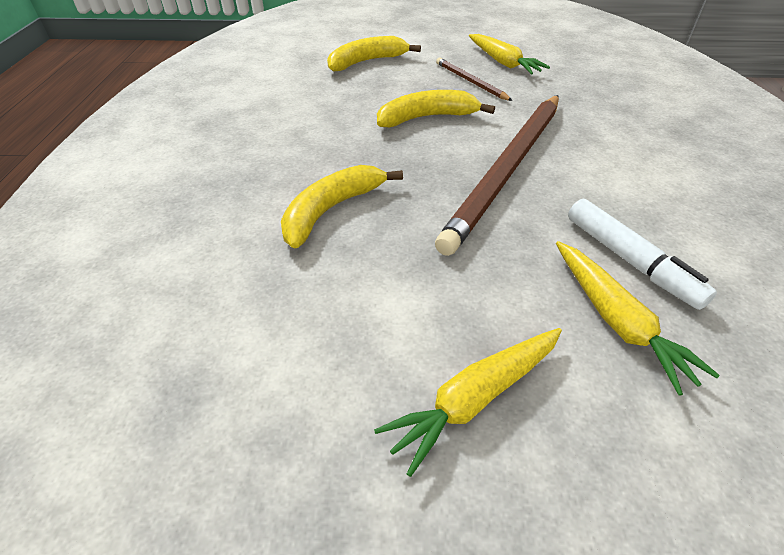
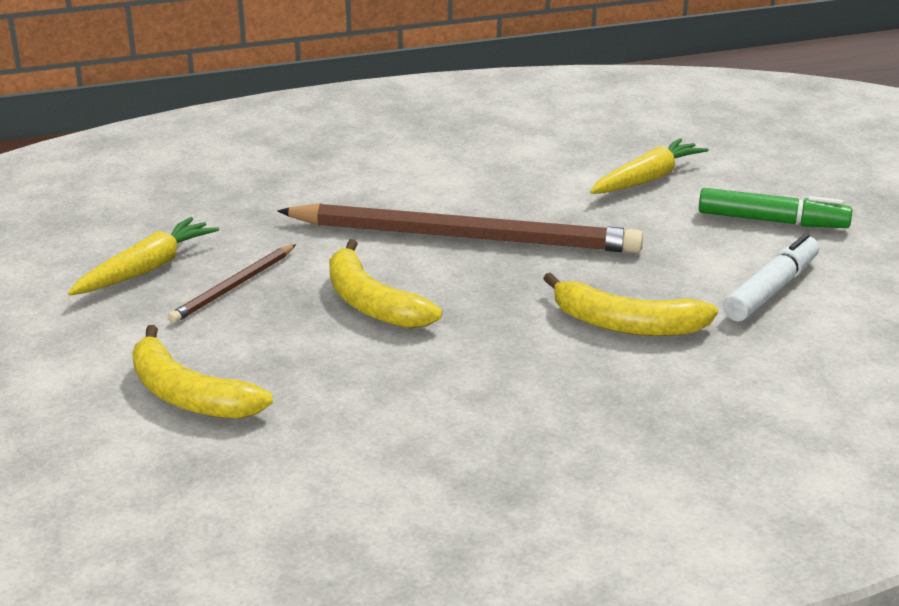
camera: 110 degrees left, 15 degrees down
yellow carrot [374,328,562,477] -> green marker [699,188,852,228]
white marker [568,199,717,310] -> white marker moved to [723,233,819,322]

